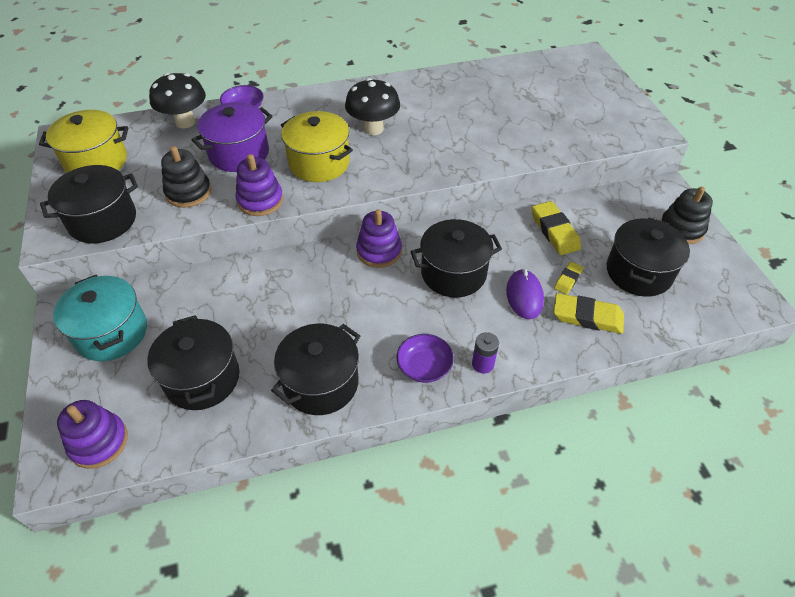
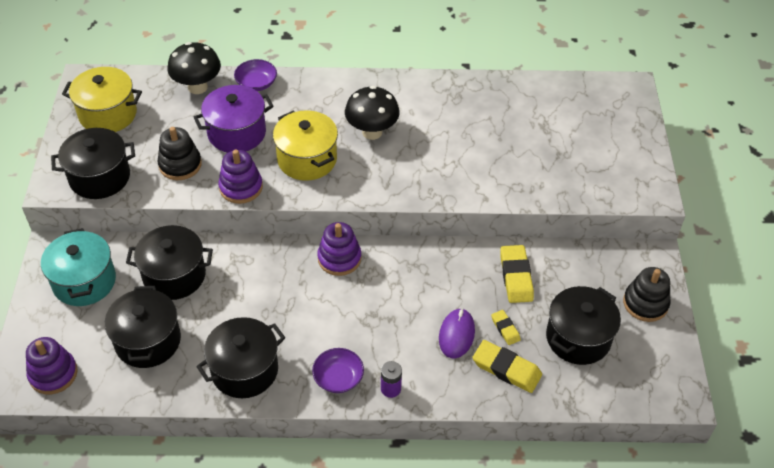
camera: 15 degrees right, 0 degrees up
black pot [410,219,502,297] -> black pot moved to [126,225,213,300]
yellow eraser [554,262,583,295] -> yellow eraser turned 75 degrees counterclockwise [491,310,521,345]

